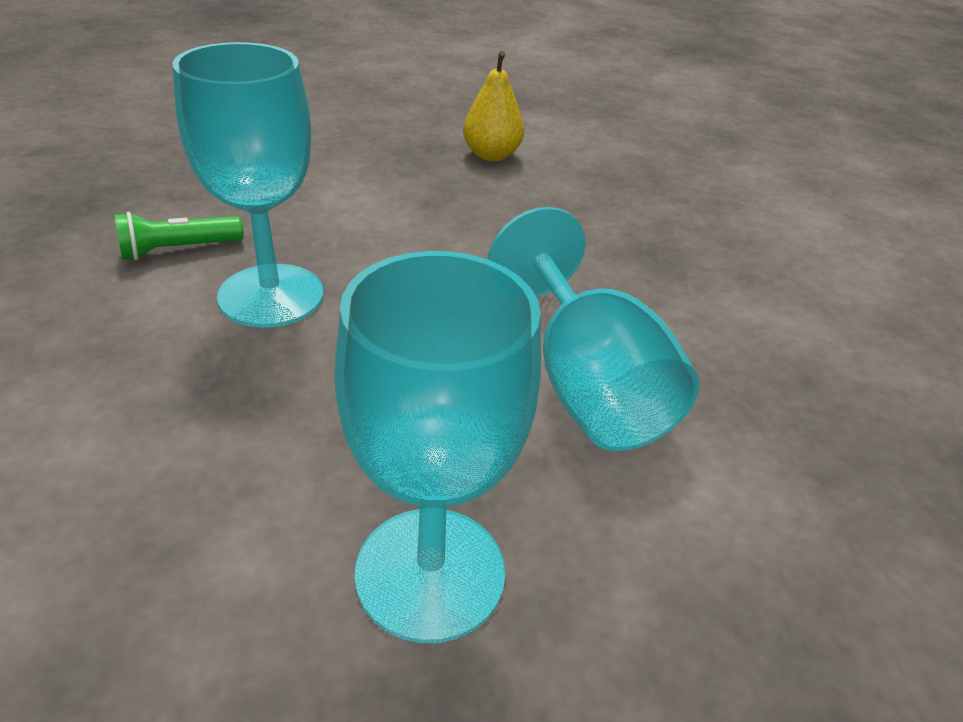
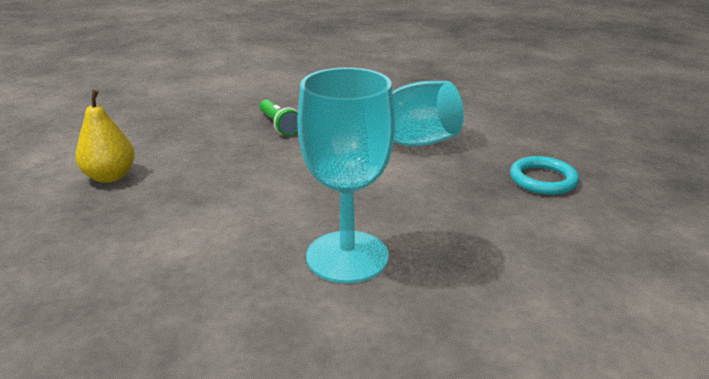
camera: 90 degrees left, 10 degrees down
green flashlight [115,212,244,260] -> green flashlight moved to [260,99,298,136]
turquoise goblet [334,251,541,643] -> turquoise ring [510,156,579,195]

